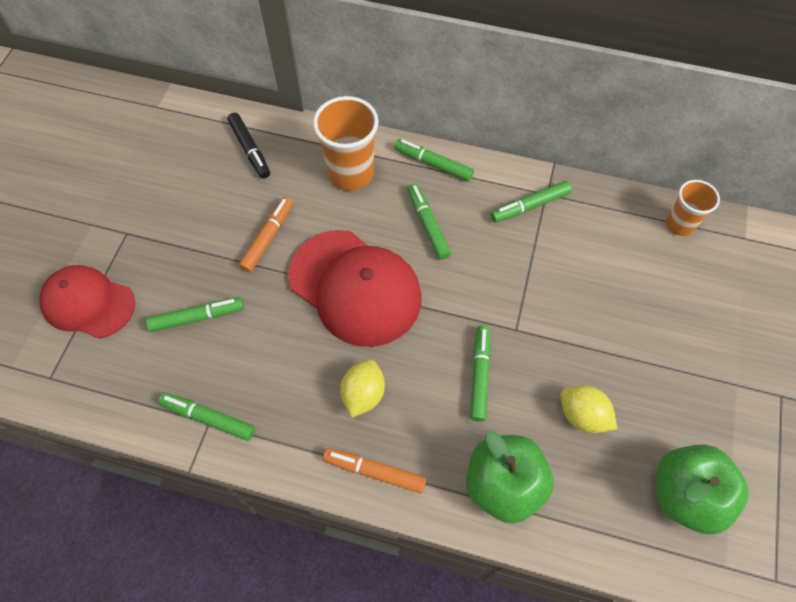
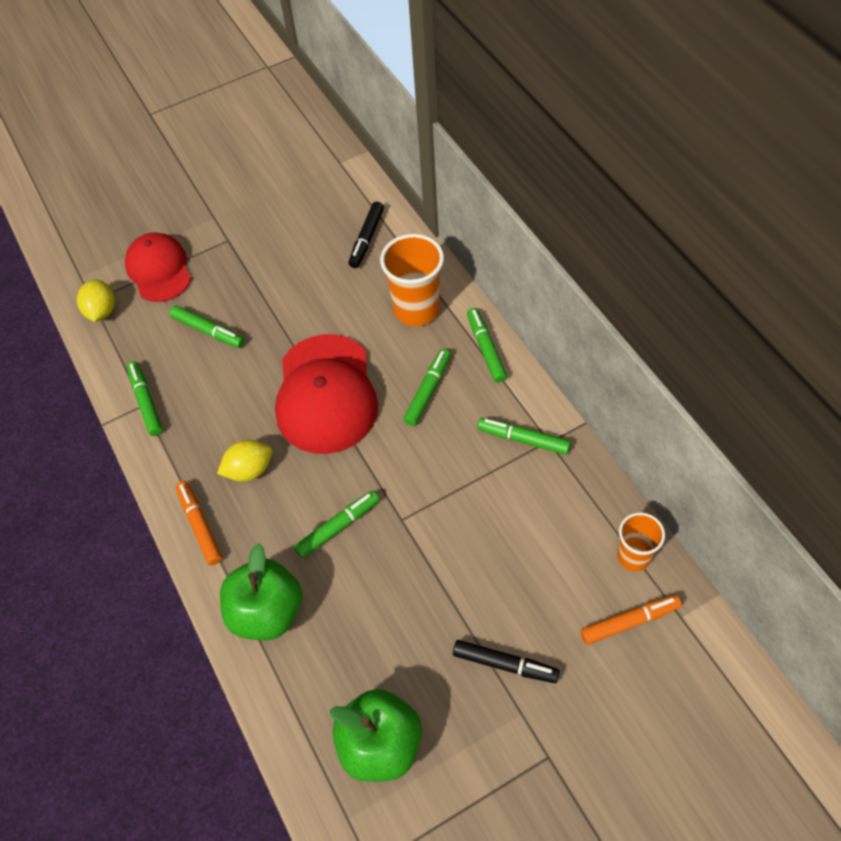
camera: 50 degrees right, 5 degrees down
orange marker [239,197,293,273] -> orange marker moved to [581,595,682,645]
yellow lemon [560,385,617,433] -> yellow lemon moved to [77,279,115,322]
none -> black marker [453,640,560,683]

